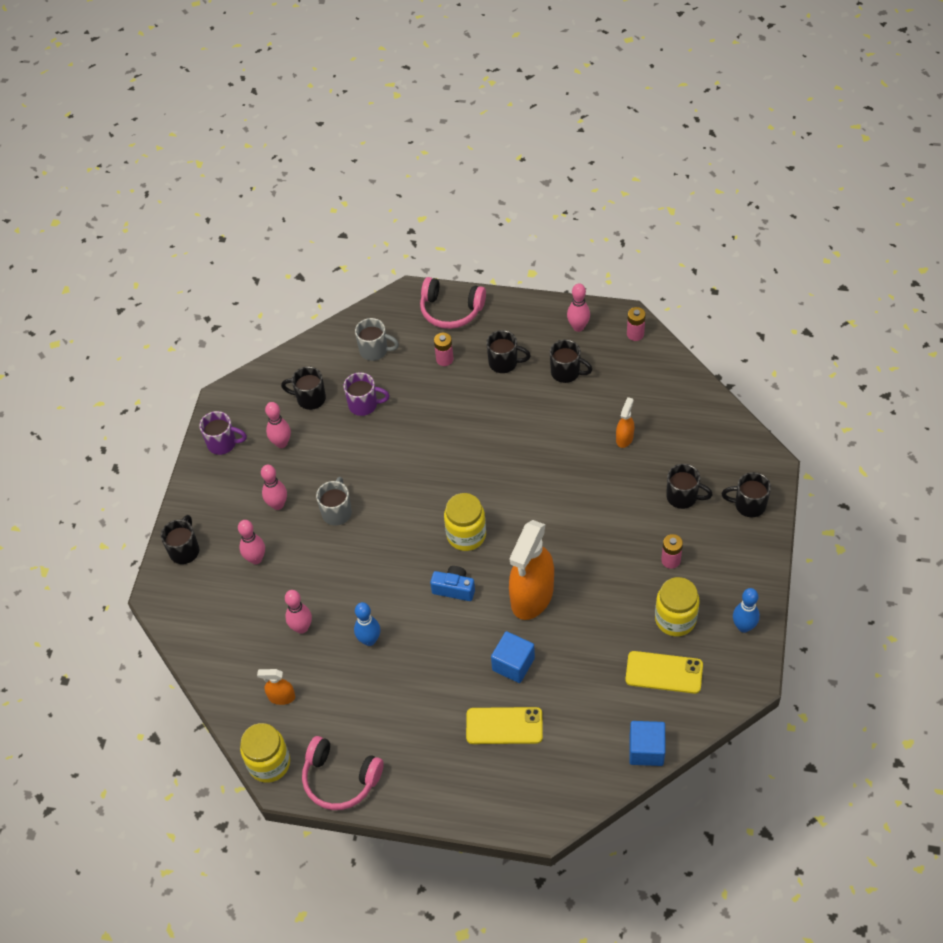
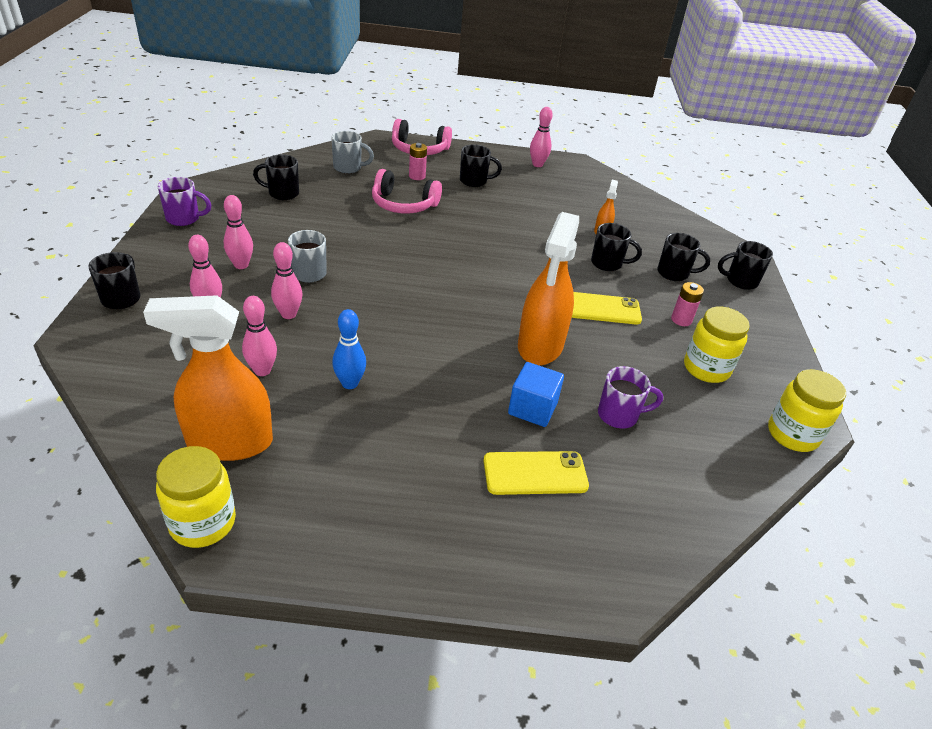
camera: 15 degrees left, 15 degrees down
orange spray bottle [257,669,295,705] -> orange spray bottle [143,295,273,461], size x2.22
pink bowling pin [265,402,291,448] -> pink bowling pin moved to [271,242,302,319]
pink headphones [302,736,384,810] -> pink headphones moved to [372,169,442,213]
purple mug [344,372,390,416] -> purple mug moved to [598,366,663,429]
blue camera [430,566,475,601] -> none
yellow jar [444,493,486,551] -> yellow jar moved to [768,369,846,452]
black mug [550,340,592,383] -> black mug moved to [591,223,642,271]
yellow phone [625,651,703,694] -> yellow phone moved to [572,292,642,324]
pink battery [627,307,646,341] -> none
blue cube [629,721,665,766] -> none
blue bowling pin [733,588,760,633] -> none

